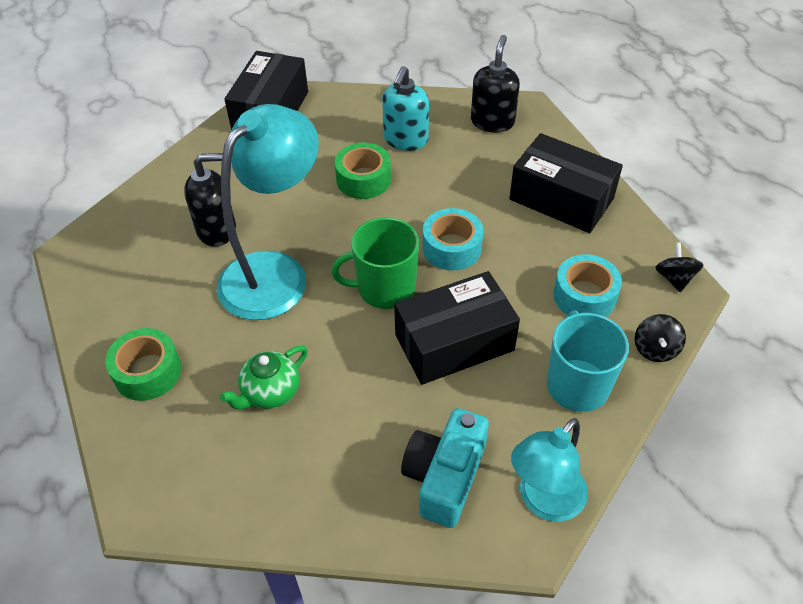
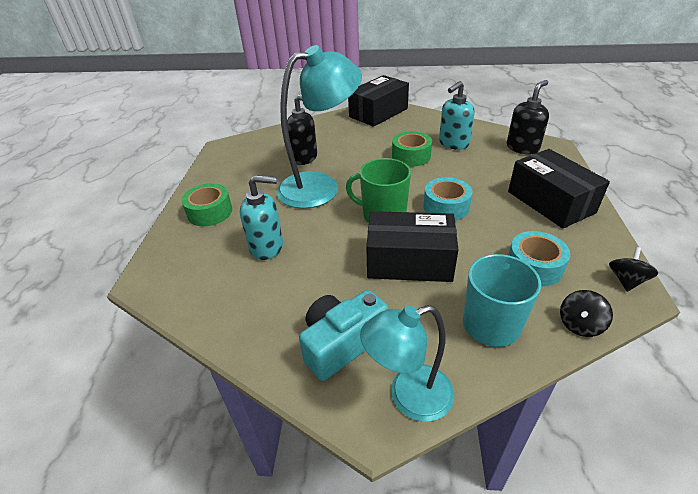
camera: 30 degrees right, 10 degrees down
green teapot [220,346,308,409] -> turquoise soap dispenser [240,175,283,260]

